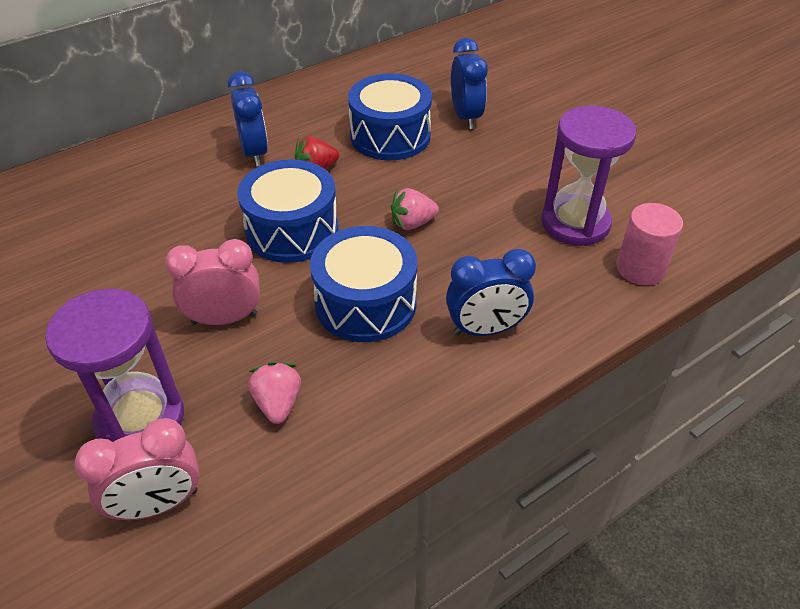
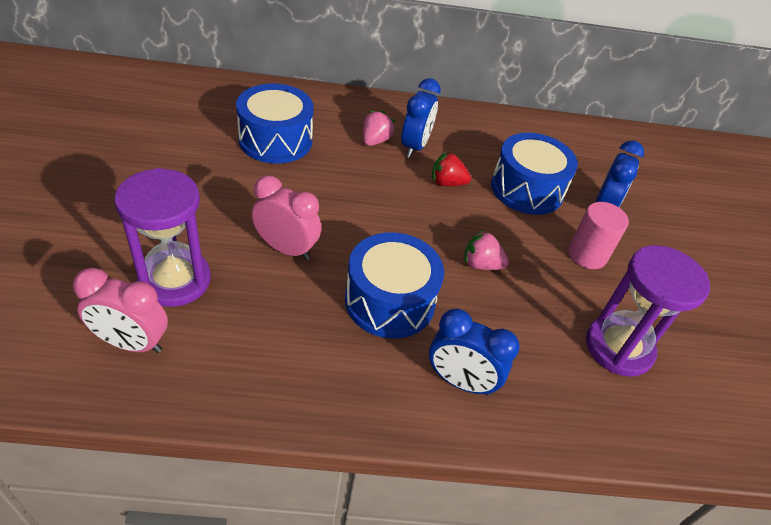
camera: 30 degrees right, 0 degrees up
blue drum [237,159,338,263] -> blue drum moved to [236,84,314,164]
pink strawberry [249,362,301,424] -> pink strawberry moved to [363,110,395,146]
pink cylinder [616,203,683,285] -> pink cylinder moved to [568,202,629,269]

